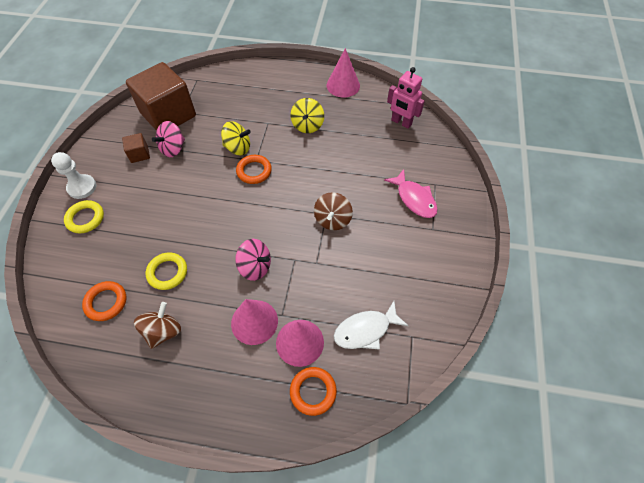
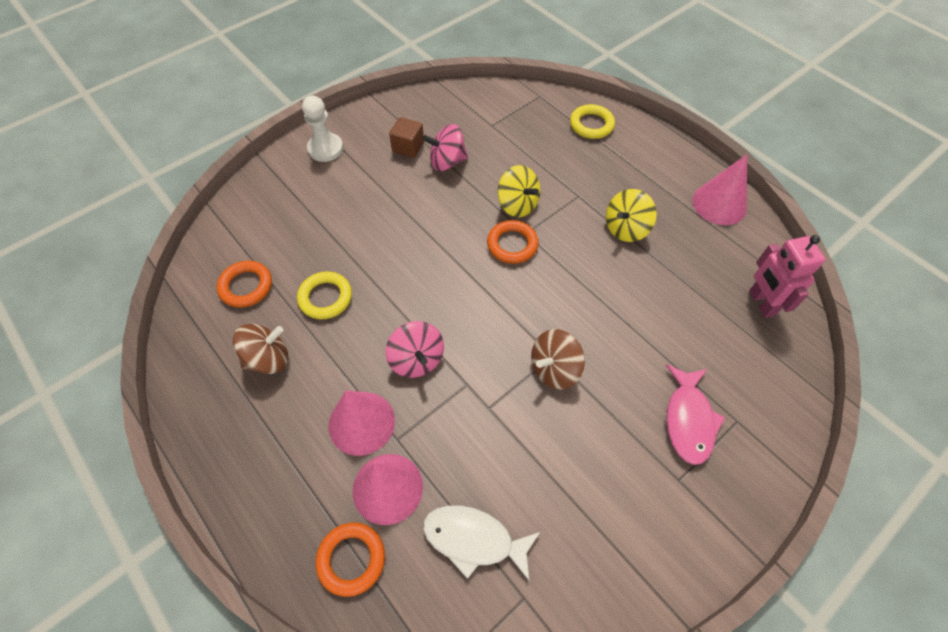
camera: 40 degrees right, 0 degrees up
yellow ring [64,200,104,233] -> yellow ring moved to [570,104,615,139]
brown cube [126,62,196,131] -> none

